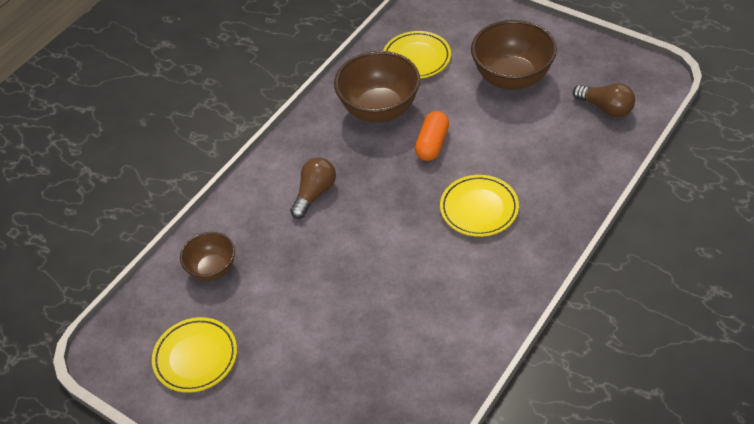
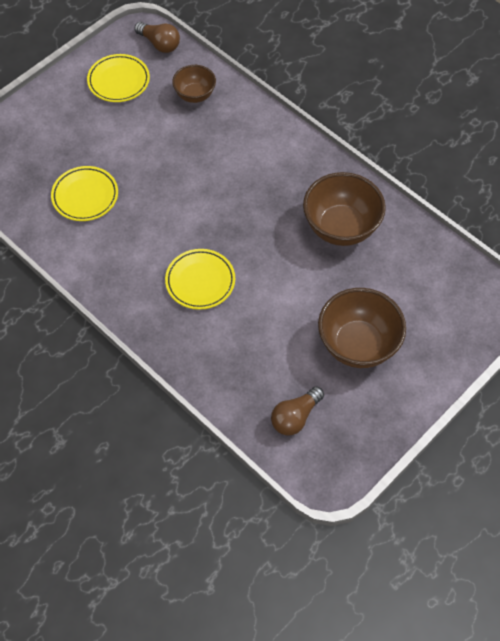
camera: 95 degrees right, 10 degrees up
brown light bulb [290,157,336,219] -> brown light bulb moved to [134,22,180,53]
yellow plate [383,31,451,79] -> yellow plate moved to [51,166,118,221]
orange capsule [415,111,449,161] -> none

